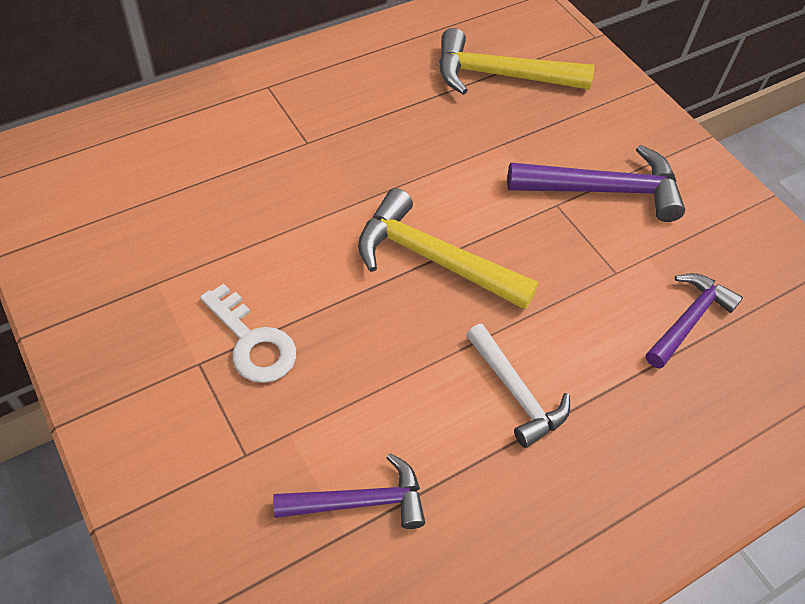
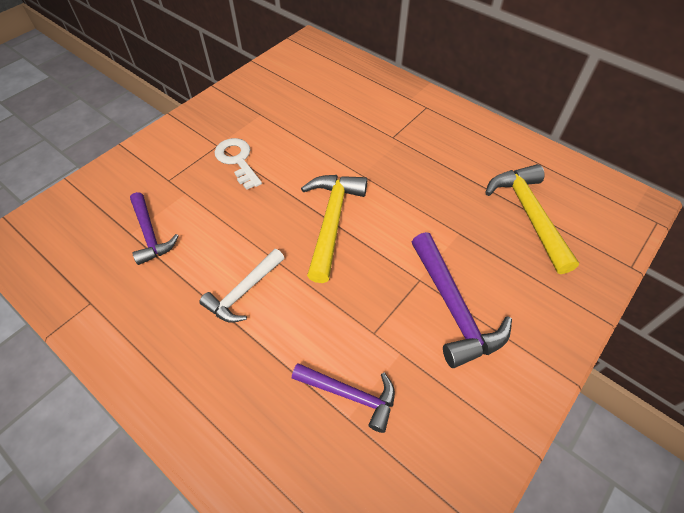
camera: 75 degrees right, 0 degrees up
white key [200,283,296,383] -> white key turned 120 degrees clockwise [215,138,262,190]

